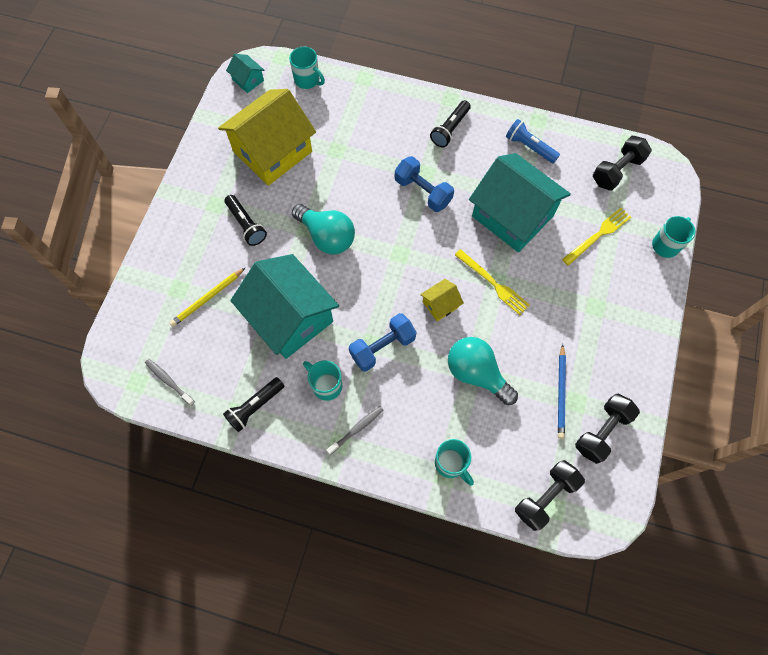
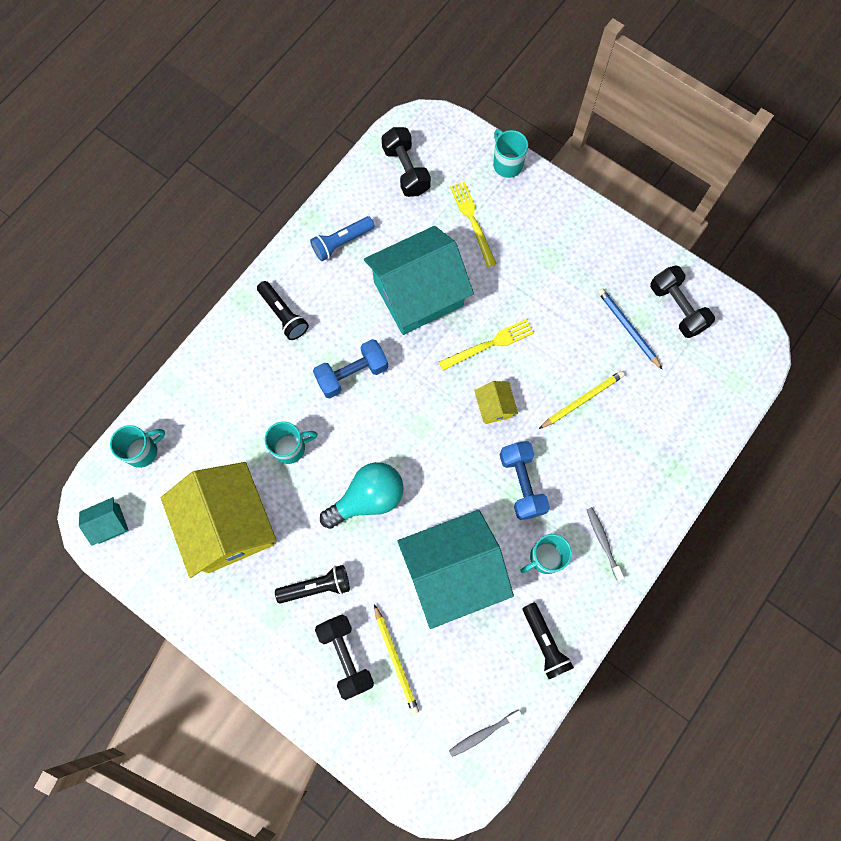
camera: 70 degrees left, 5 degrees up
turquoise mug [435,439,474,486] -> turquoise mug moved to [265,421,318,464]
turquoise light bulb [448,337,518,405] -> yellow pencil [539,371,624,429]
black dumbbell [515,460,585,531] -> black dumbbell moved to [315,614,374,700]
blue pencil [558,344,566,439] -> blue pencil turned 150 degrees counterclockwise [598,288,662,369]

